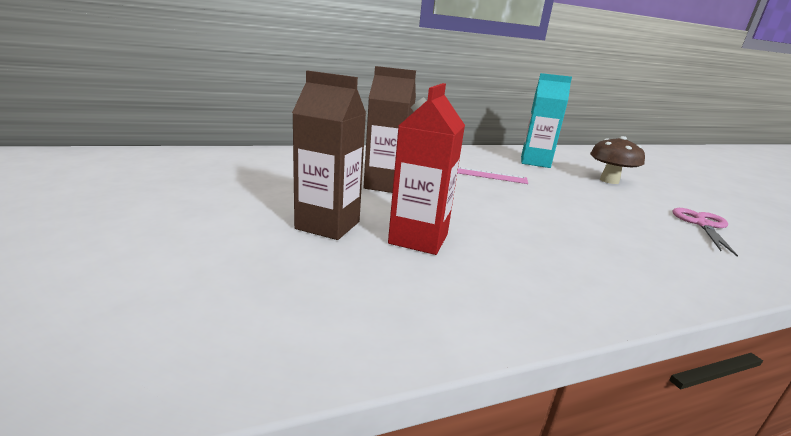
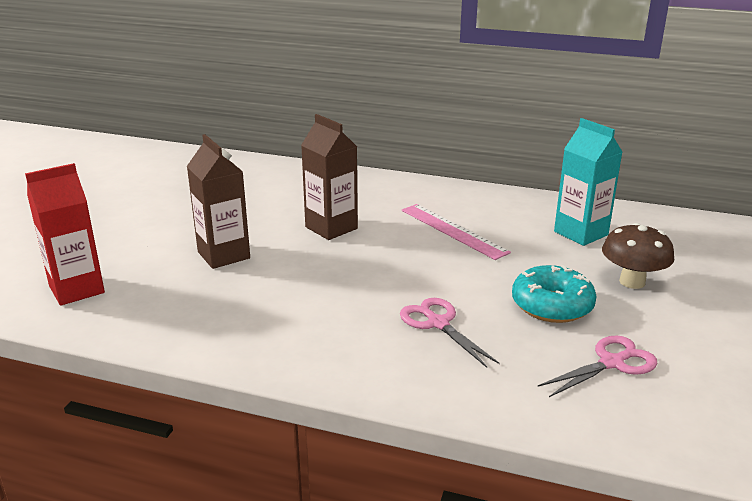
camera: 40 degrees right, 5 degrees up
red carton [388,83,465,255] -> red carton moved to [25,163,105,306]
none -> pink scissors [400,298,500,368]
none -> turquoise donut [512,265,597,323]

